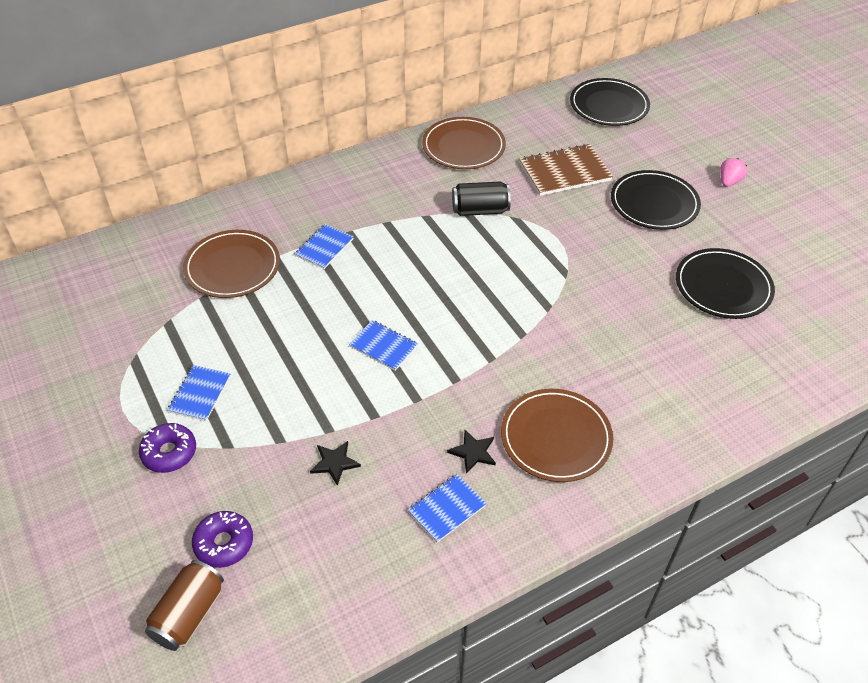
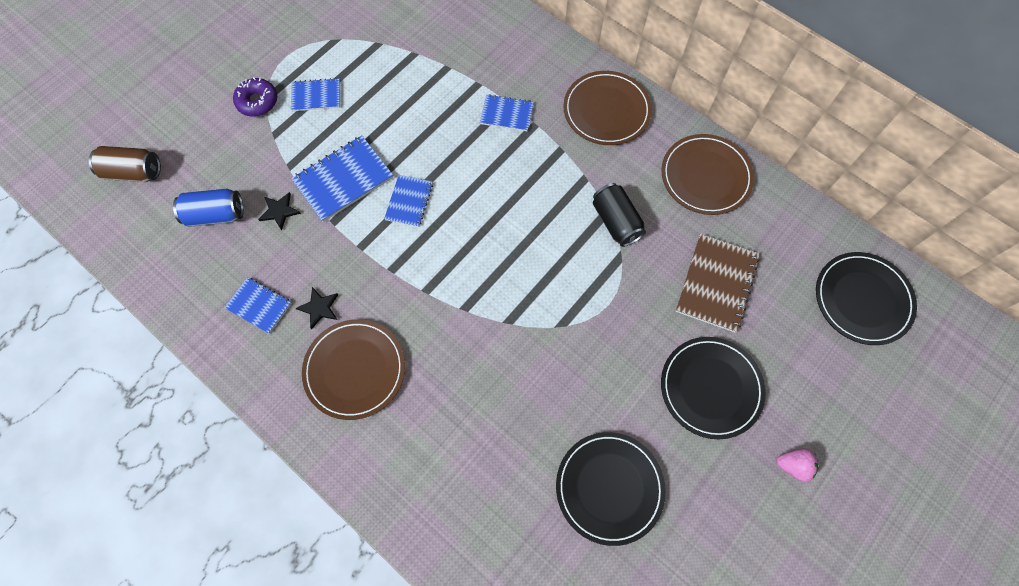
camera: 70 degrees right, 20 degrees up
brown plate [183,230,280,298] -> brown plate moved to [563,71,652,145]
purple donut [192,511,253,568] -> none
brown notebook [519,144,613,196] -> brown notebook turned 60 degrees clockwise [676,234,760,333]
none -> blue can [173,189,244,227]
none -> blue notebook [291,135,393,222]

